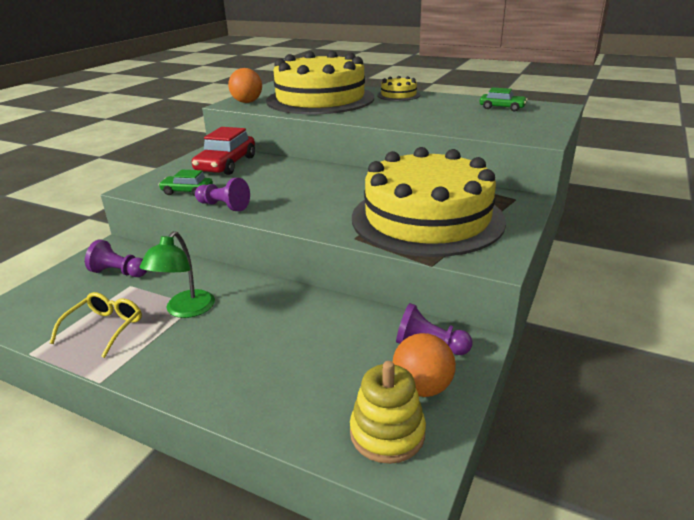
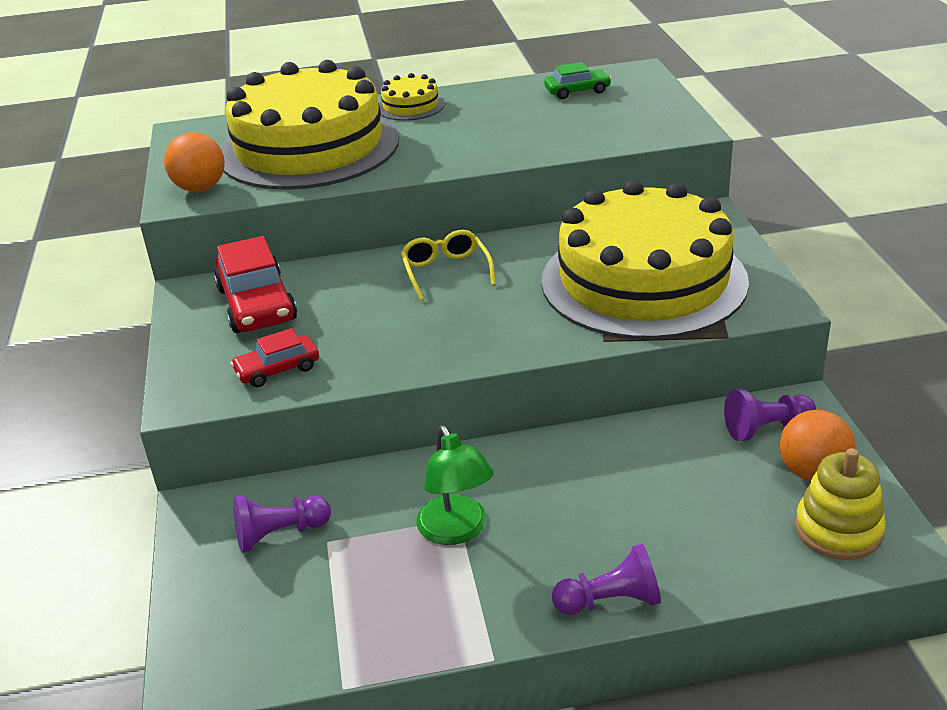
camera: 35 degrees left, 5 degrees up
yellow glasses [50,292,142,358] -> yellow glasses moved to [401,230,496,301]
green car [159,170,213,196] -> red car [230,328,319,387]
purple pawn [195,178,250,211] -> purple pawn moved to [552,544,661,615]

